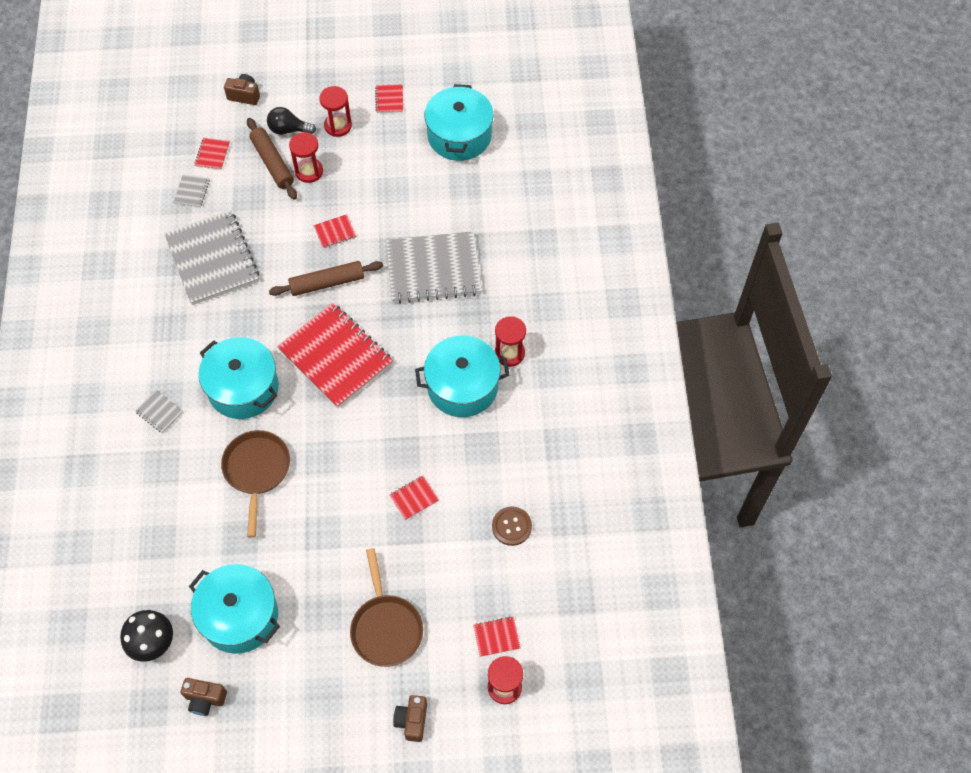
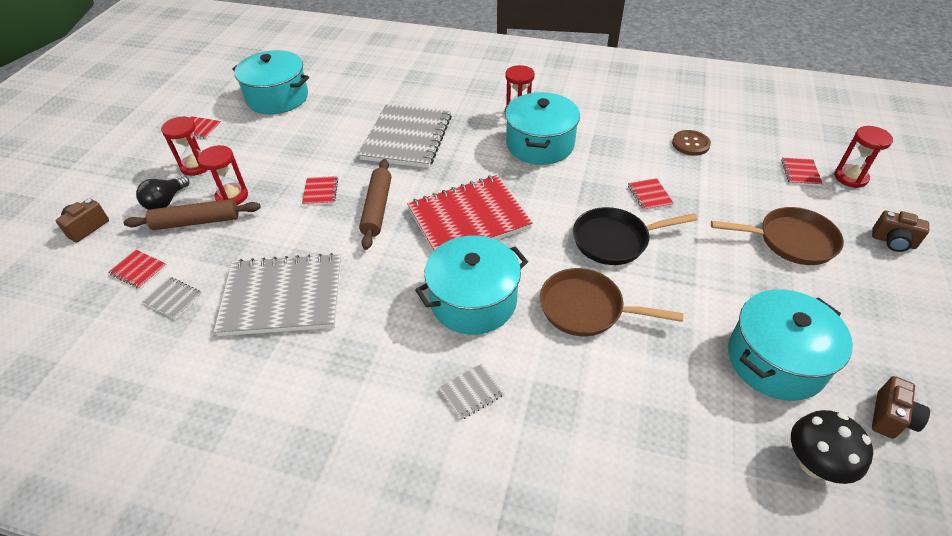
camera: 70 degrees left, 15 degrees down
none -> black pan [573,207,698,265]

